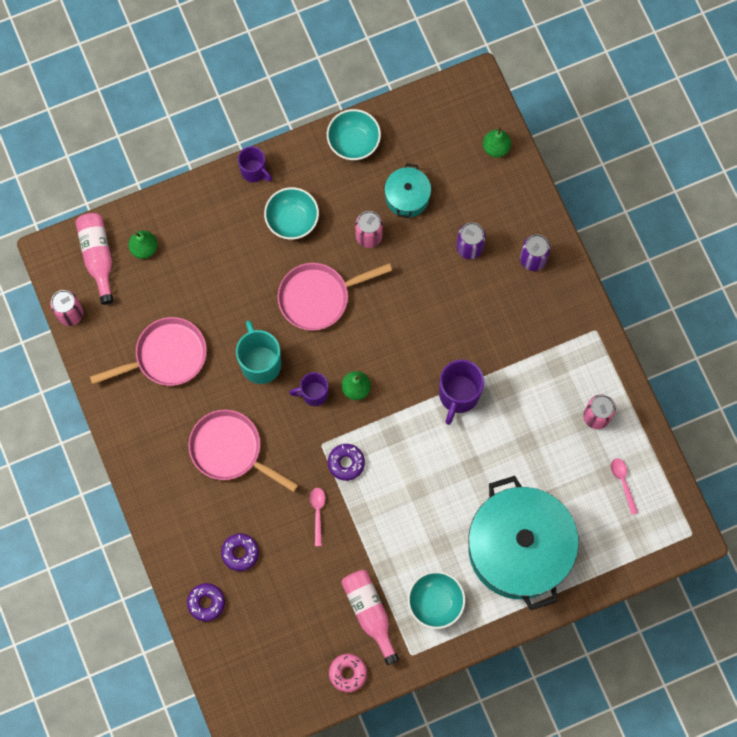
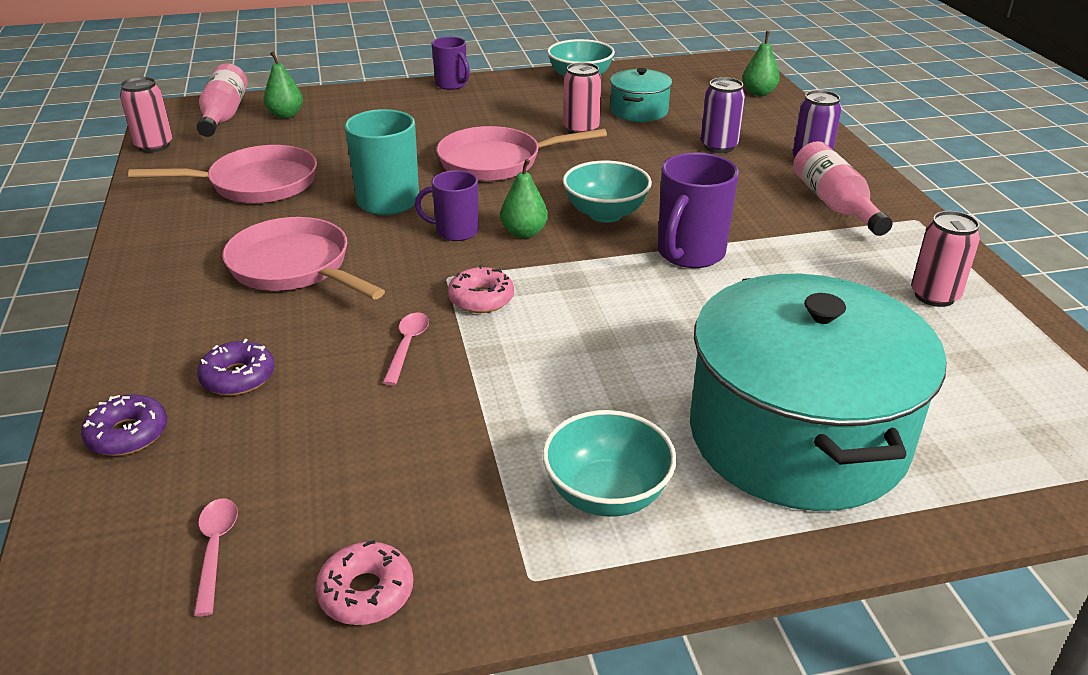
camera: 10 degrees right, 40 degrees down
turquoise bowl [264,187,319,240] -> turquoise bowl moved to [563,161,652,223]
purple donut [328,444,365,481] -> pink donut [448,265,514,313]
pink bottle [341,570,399,665] -> pink bottle moved to [793,141,893,236]
pink spoon [611,458,638,515] -> pink spoon moved to [194,498,238,616]

